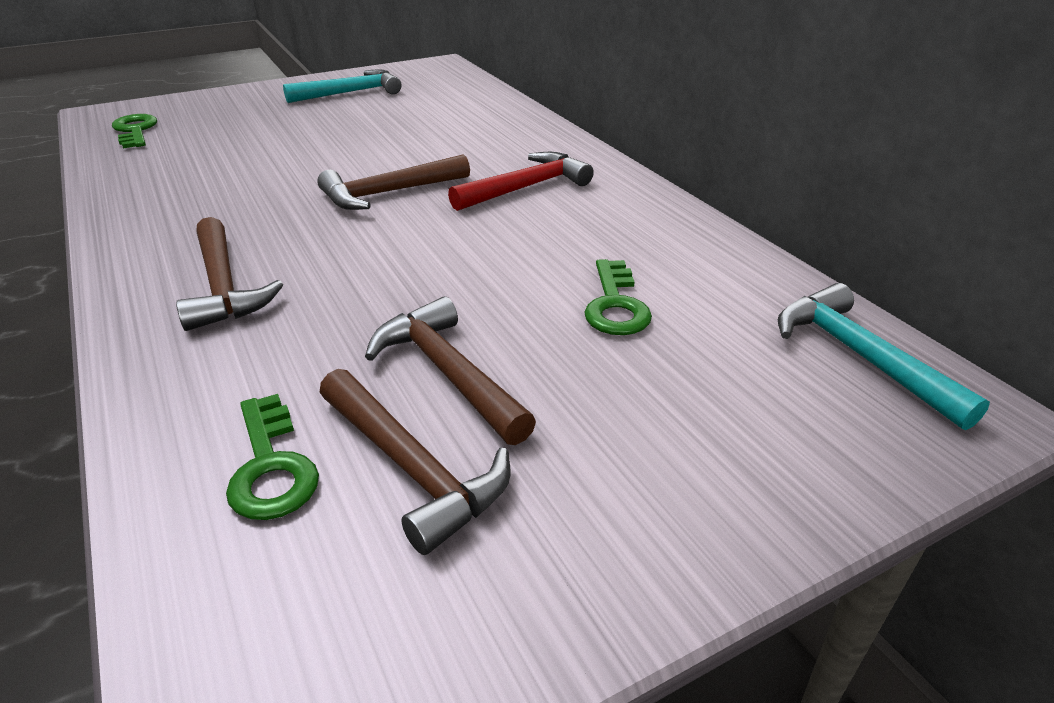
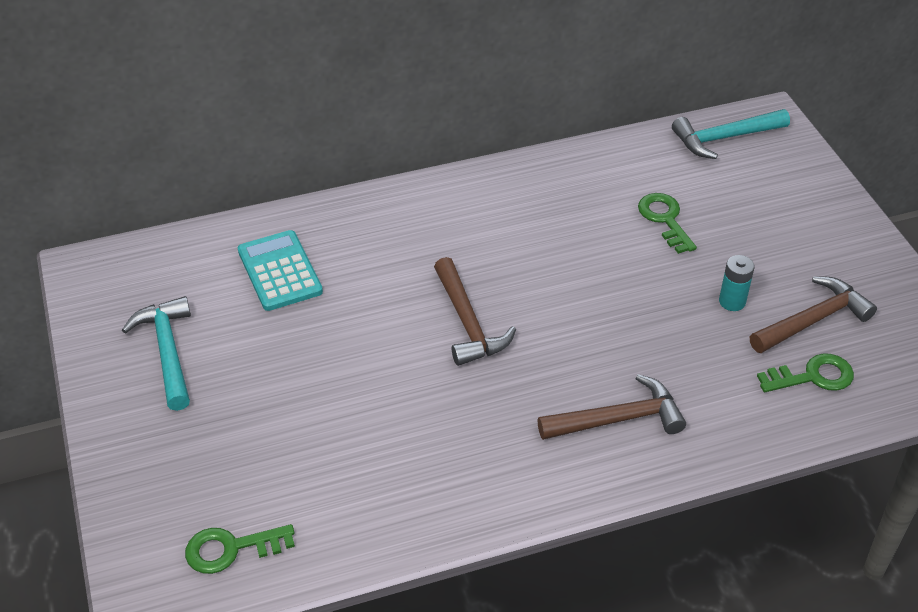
camera: 80 degrees left, 10 degrees up
brown hammer [365,296,536,445] -> turquoise battery [719,255,755,311]
red hammer [448,152,594,211] -> none
green key [584,259,652,335] -> green key turned 120 degrees counterclockwise [638,193,697,254]
none -> turquoise calculator [238,230,323,311]

